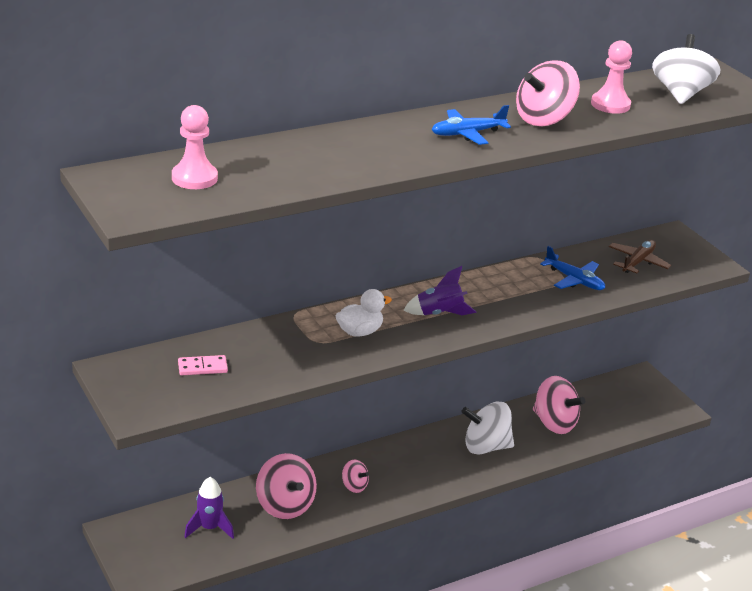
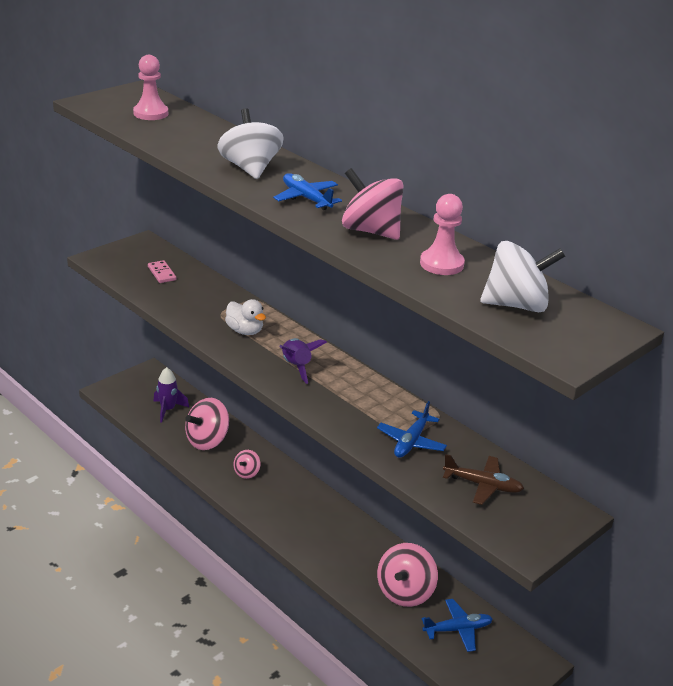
camera: 75 degrees right, 0 degrees up
white spinning top [461,402,514,455] -> white spinning top moved to [218,108,284,179]
none -> blue plane [421,599,493,652]

